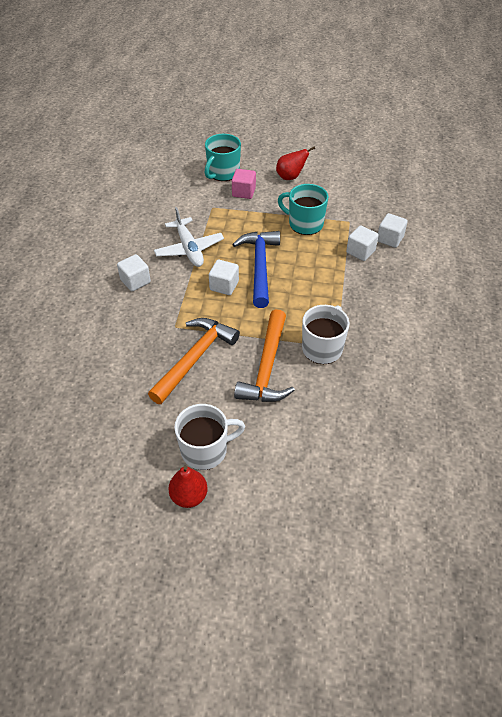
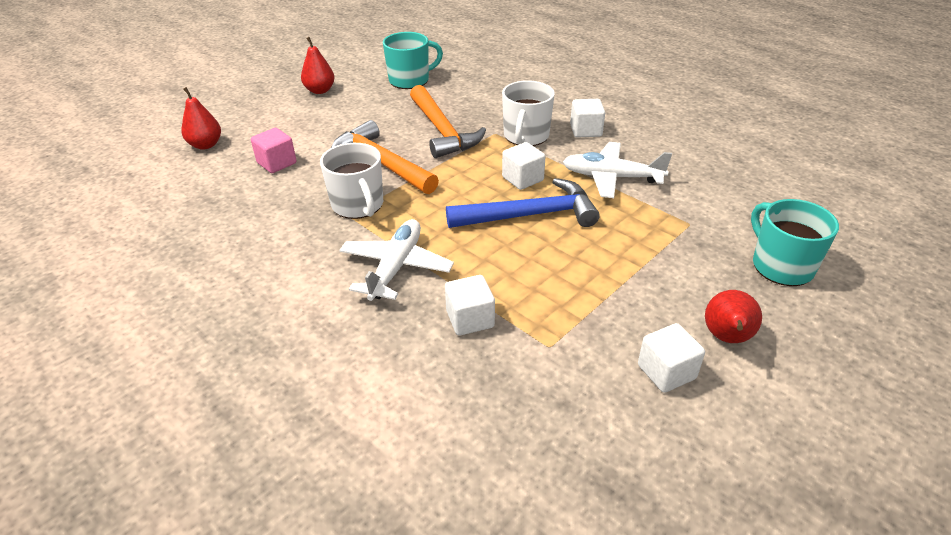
camera: 125 degrees right, 10 degrees down
white mug [174,404,245,470] -> white mug moved to [502,80,555,146]
pink cube [232,169,256,199] -> pink cube moved to [251,128,297,173]
blue hammer [232,231,280,308] -> blue hammer turned 45 degrees counterclockwise [446,178,600,228]
turquoise mug [278,184,328,235] -> turquoise mug moved to [383,32,443,89]
white cube [378,213,408,248] -> white cube moved to [638,323,705,393]
none -> red pear [181,87,221,150]
none -> white plane [339,219,454,301]

